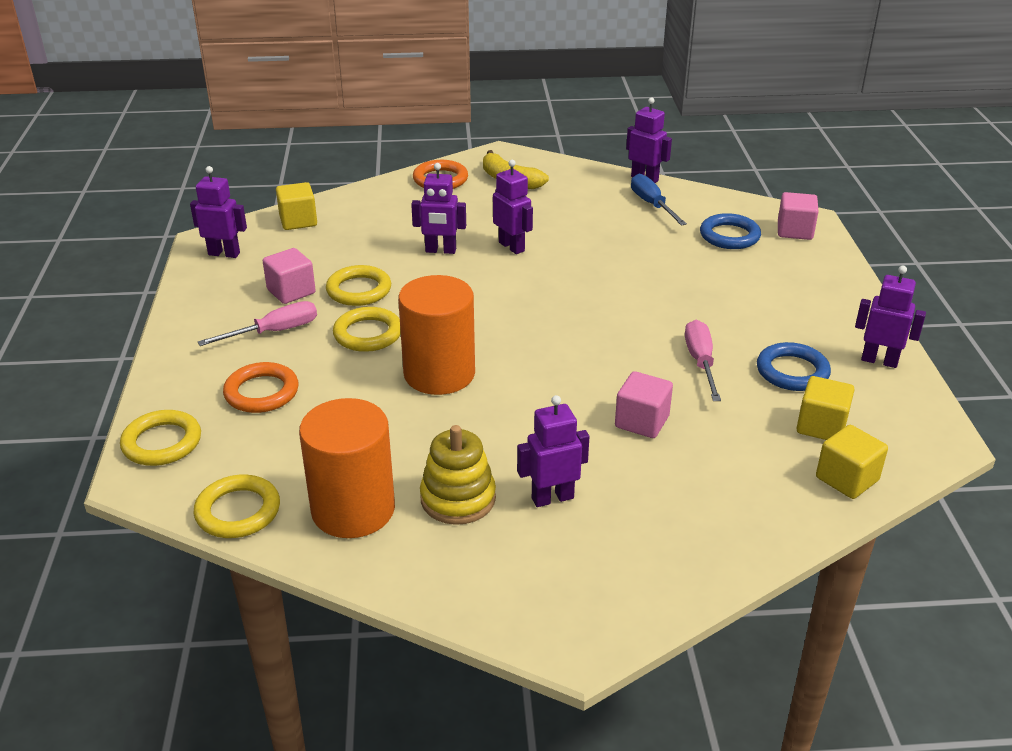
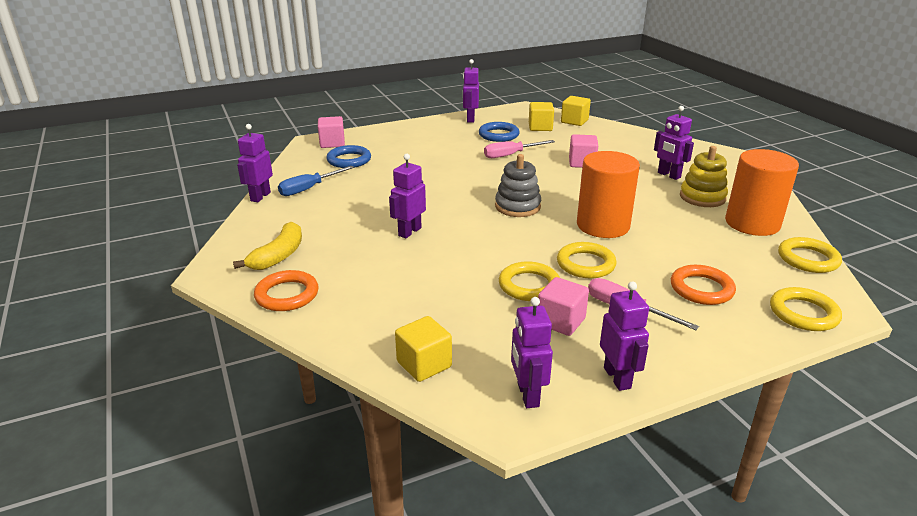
camera: 110 degrees left, 5 degrees down
purple robot [411,163,466,254] -> purple robot moved to [600,281,649,391]
none -> grey stacking toy [495,154,541,217]

